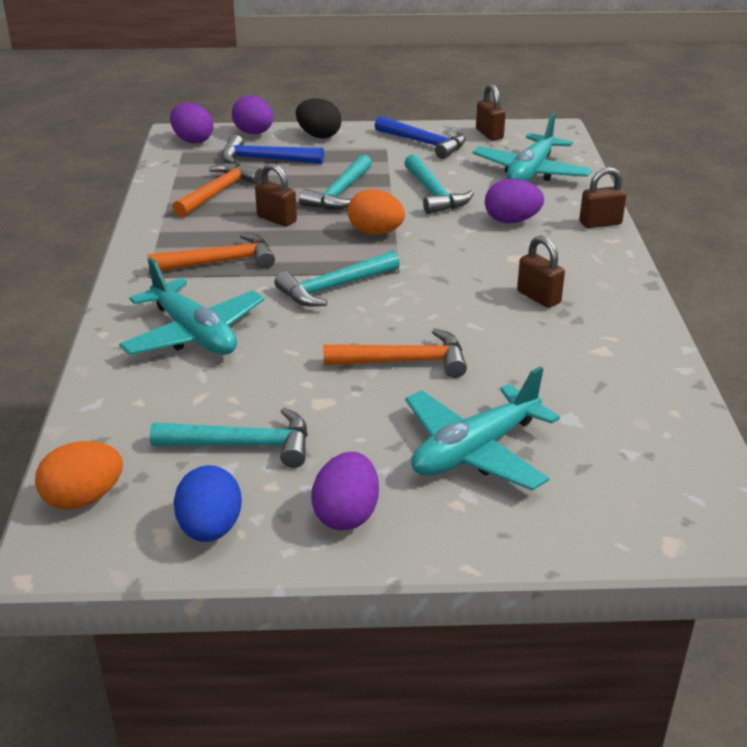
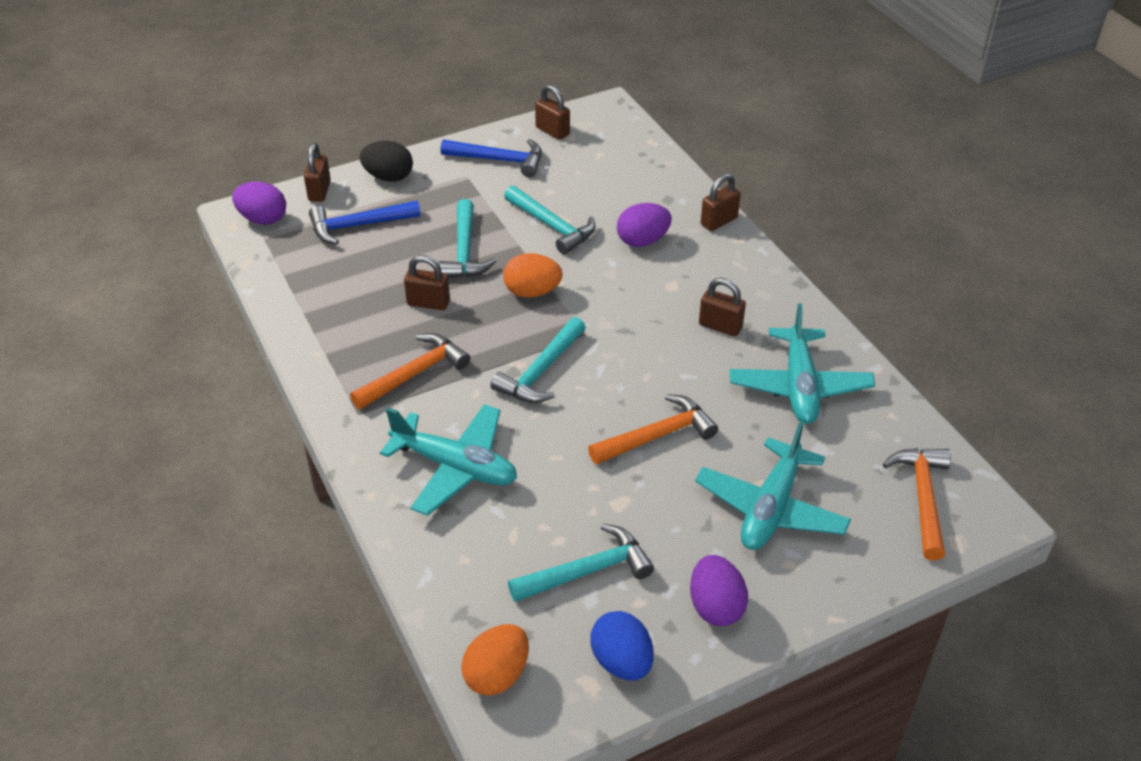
camera: 25 degrees left, 10 degrees up
orange hammer [172,163,262,217] -> orange hammer moved to [883,448,951,561]
purple egg [232,95,273,134] -> brown padlock [304,143,331,202]
turquoise plane [472,113,592,181] -> turquoise plane moved to [729,303,875,424]

